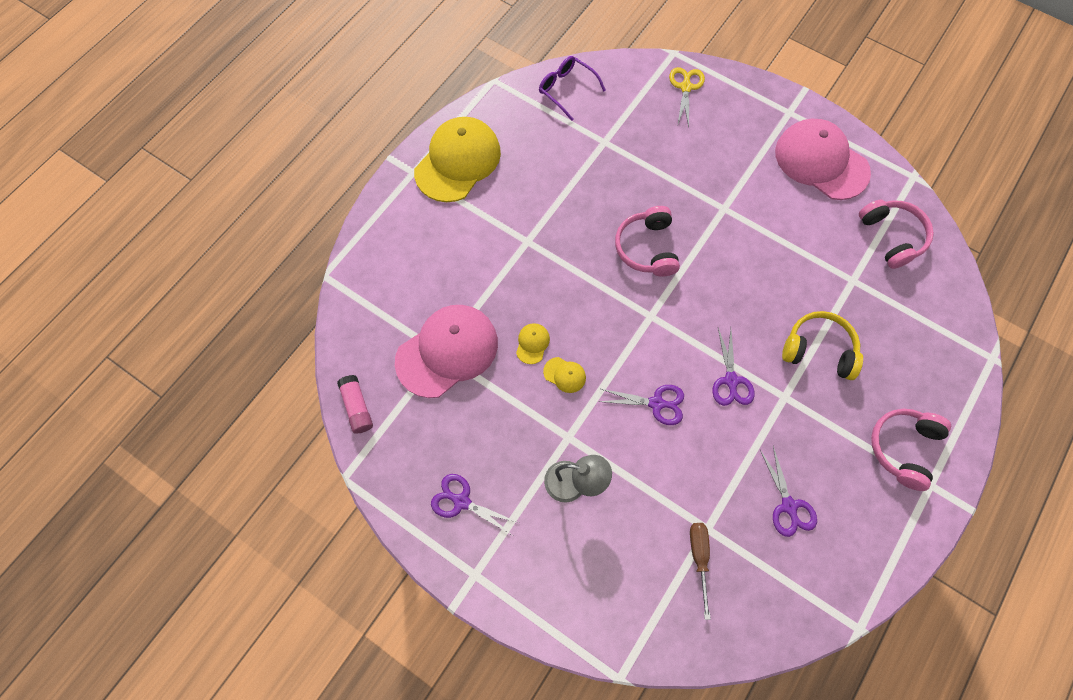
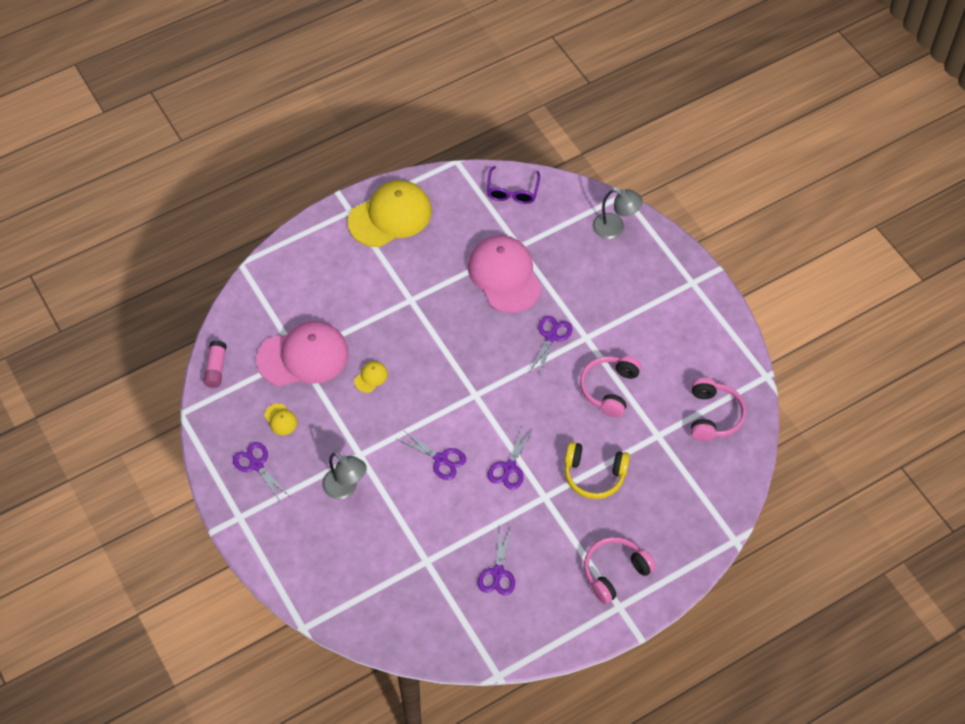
camera: 25 degrees right, 10 degrees down
purple glasses [539,56,606,121] -> purple glasses turned 150 degrees counterclockwise [487,166,540,204]
yellow cap [543,357,586,393] -> yellow cap moved to [264,403,297,435]
pink headphones [615,206,680,277] -> pink headphones moved to [580,356,641,417]
yellow scissors [669,67,705,127] -> grey lamp [593,189,643,239]
brown screwdriver [690,523,711,620] -> none
pink cap [775,119,871,200] -> pink cap moved to [468,235,542,313]
yellow headphones [782,311,863,380] -> yellow headphones turned 150 degrees clockwise [565,442,630,499]
none -> purple scissors [529,316,572,376]

